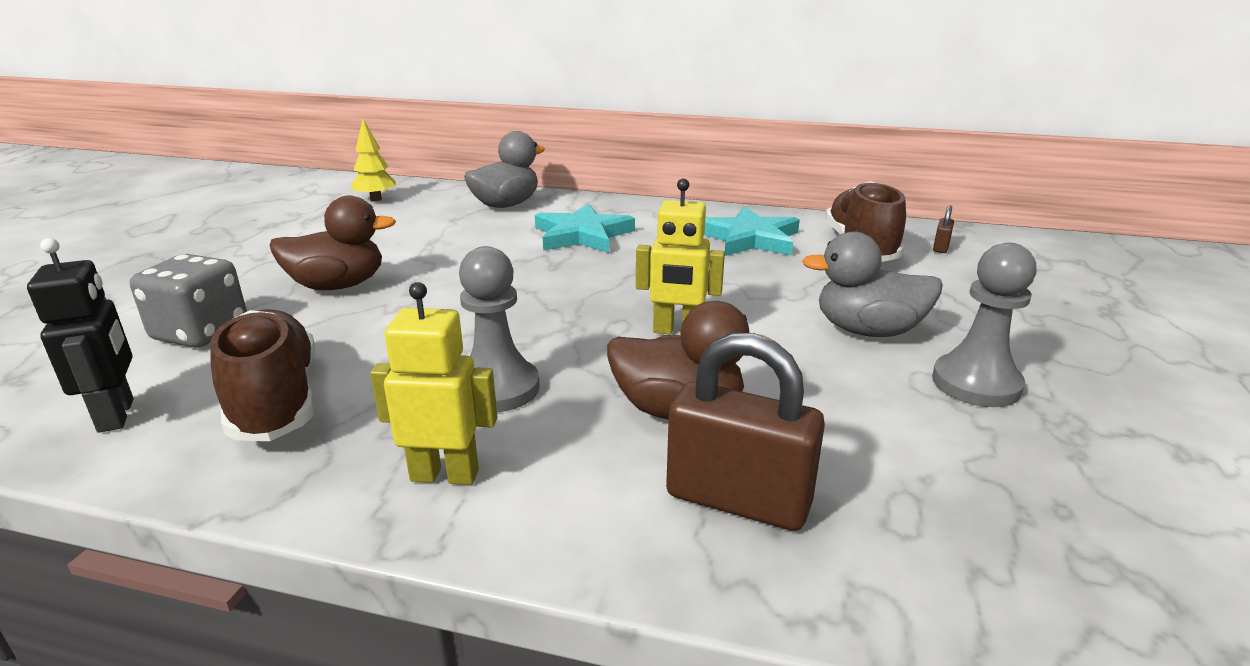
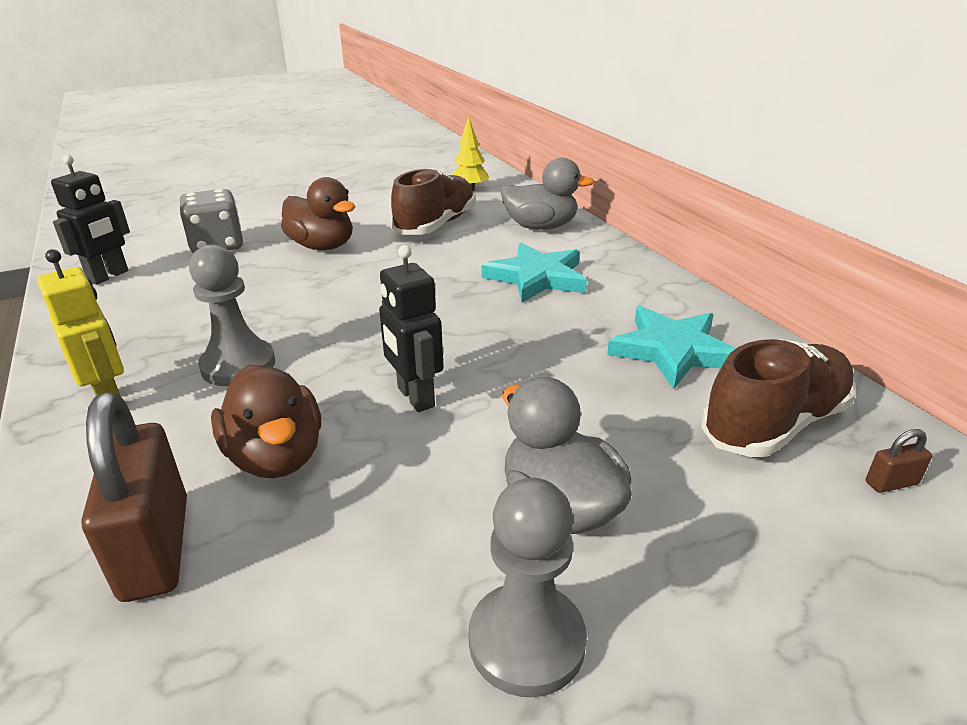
camera: 50 degrees right, 5 degrees up
brown shoe [210,309,315,441] -> brown shoe moved to [391,168,475,235]
yellow robot [636,178,725,334] -> black robot [379,245,444,412]

